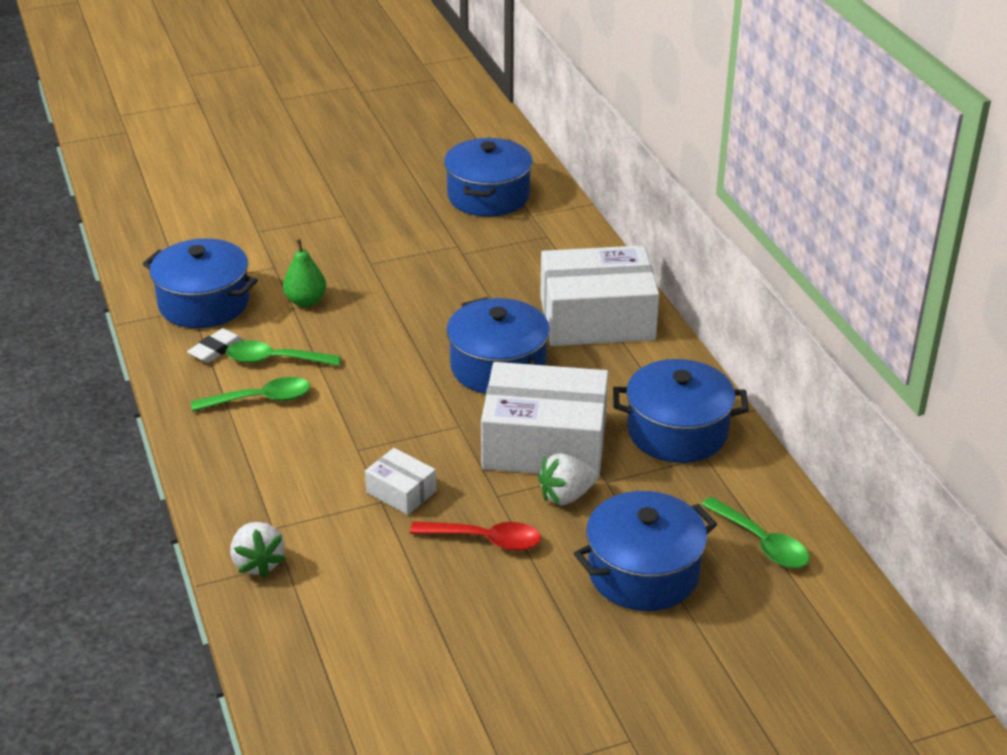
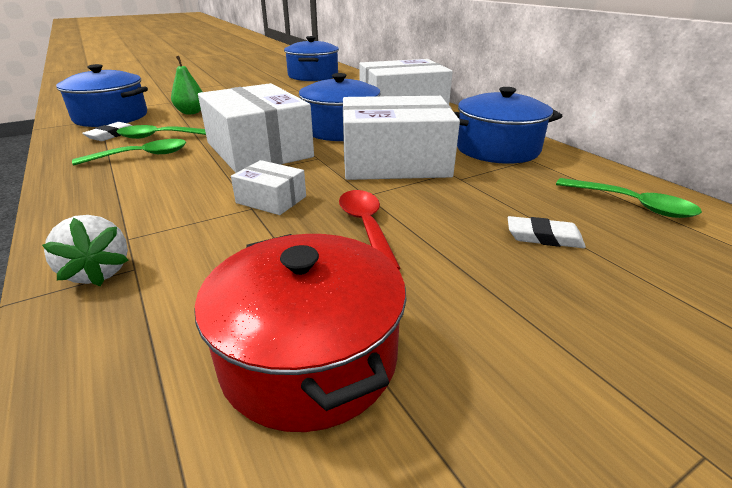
camera: 10 degrees left, 5 degrees down
red spoon [410,522,541,551] -> red spoon turned 105 degrees counterclockwise [339,190,401,270]
white strawberry [538,453,598,505] -> none
blue pot [574,491,717,611] -> white eraser [508,216,586,248]
none -> red pot [194,234,407,432]
none -> white box [198,83,314,173]

